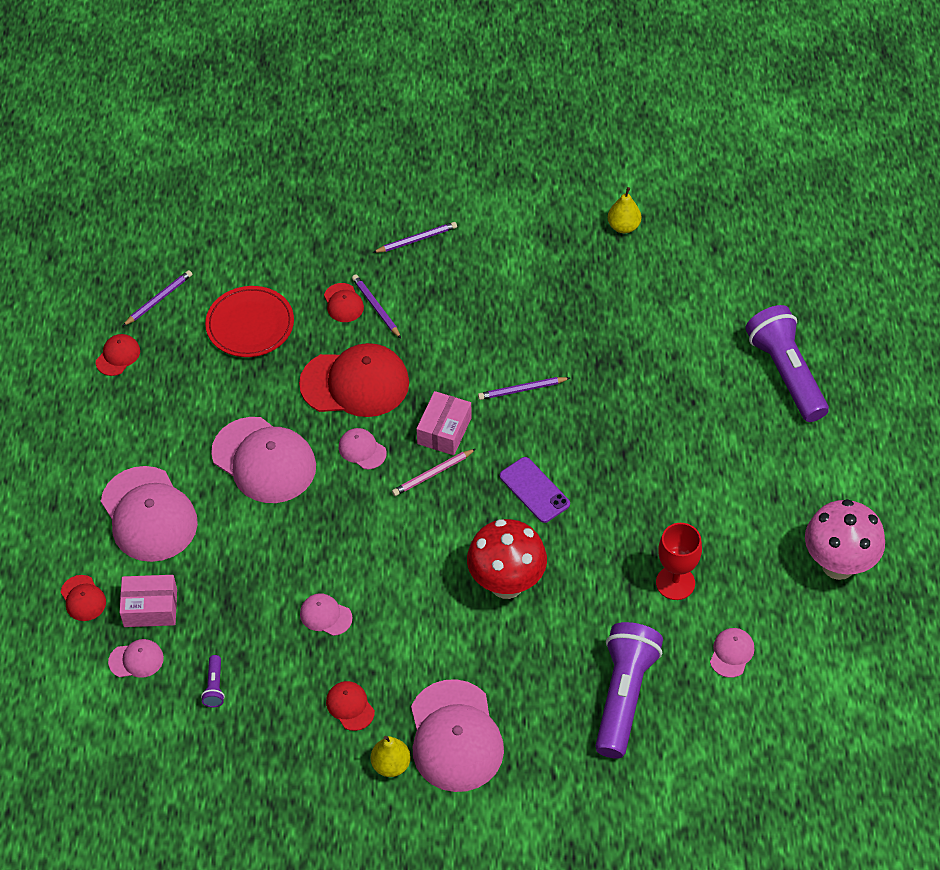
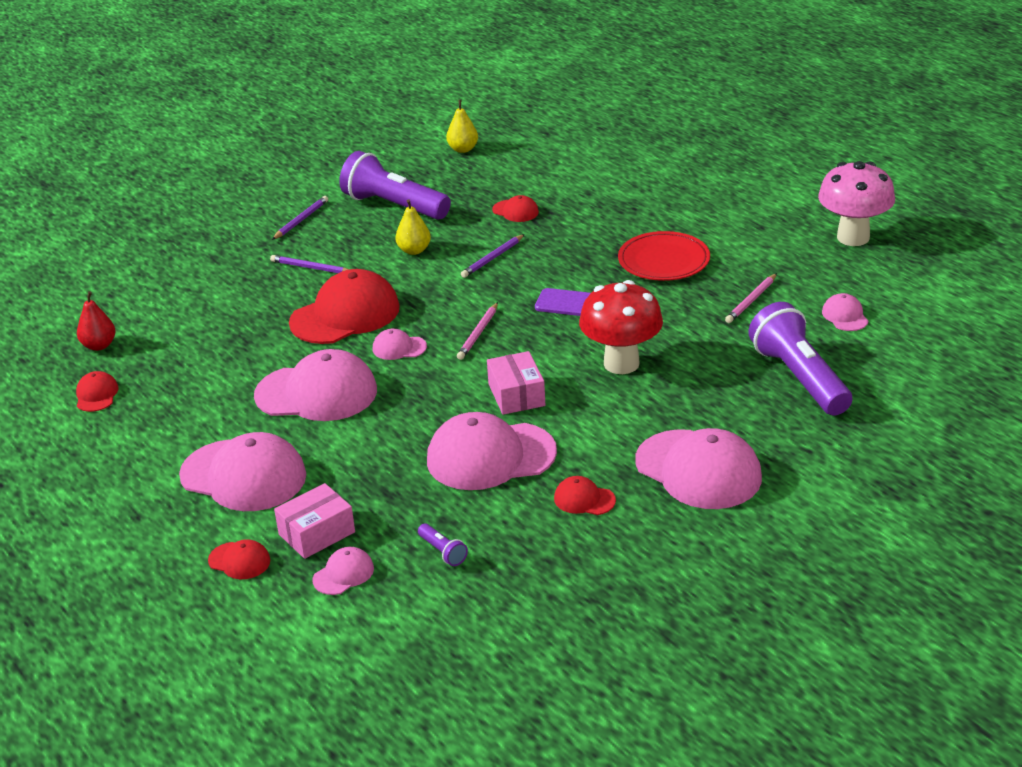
camera: 35 degrees left, 20 degrees down
purple pencil [123,270,192,326] -> red pear [77,291,116,351]
red plate [205,286,294,357] -> red plate moved to [618,231,710,281]
pink cap [300,593,353,636] -> pink cap [427,412,557,490], size x2.17
red cap [324,283,364,322] -> red cap moved to [492,195,539,222]
yellow pear [371,736,411,777] -> yellow pear moved to [395,199,431,255]
pink box [416,391,472,455] -> pink box moved to [487,351,545,415]
red goblet [656,523,702,600] -> pink pencil [725,273,777,323]
purple flashlight [745,305,829,422] -> purple flashlight moved to [339,151,451,220]

